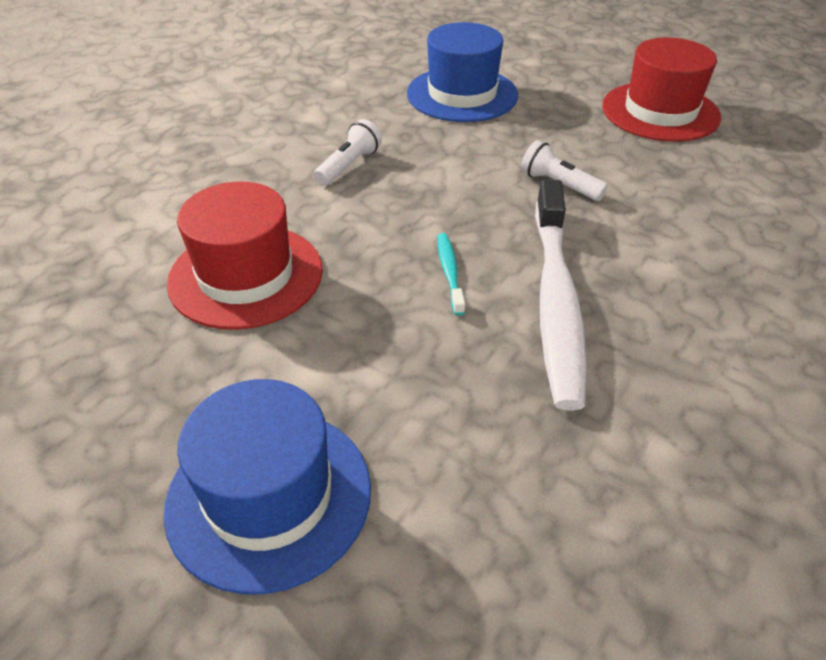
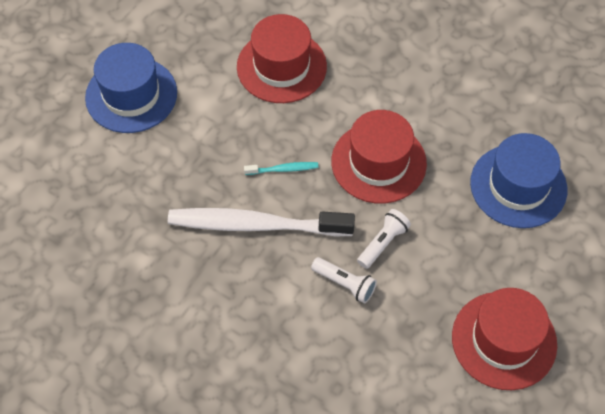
camera: 90 degrees right, 15 degrees up
white flashlight [314,119,382,186] -> white flashlight moved to [311,257,377,303]
none -> red hat [331,110,427,204]

